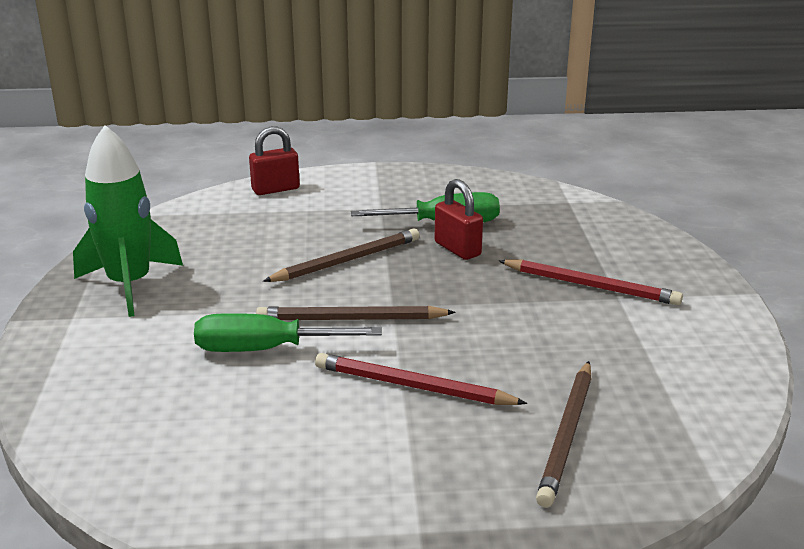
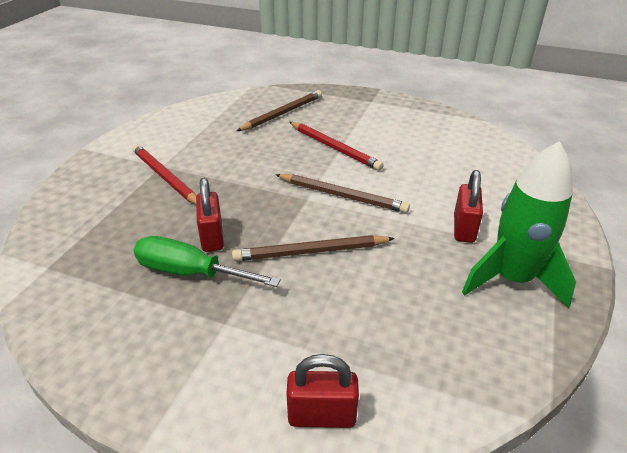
camera: 155 degrees left, 10 degrees up
green screwdriver [194,313,382,352] -> none
none -> red padlock [454,170,483,243]

